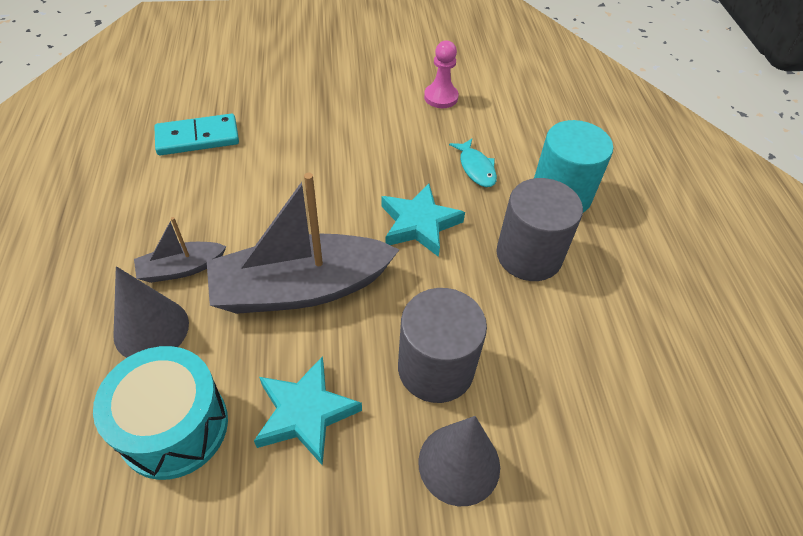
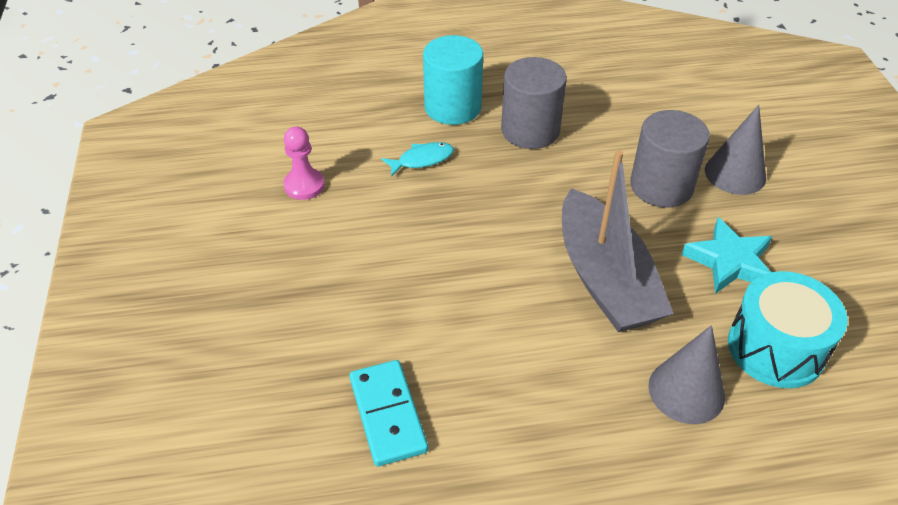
camera: 90 degrees left, 5 degrees down
grey boat [134,217,227,283] -> none
turquoise star [381,183,465,257] -> none

